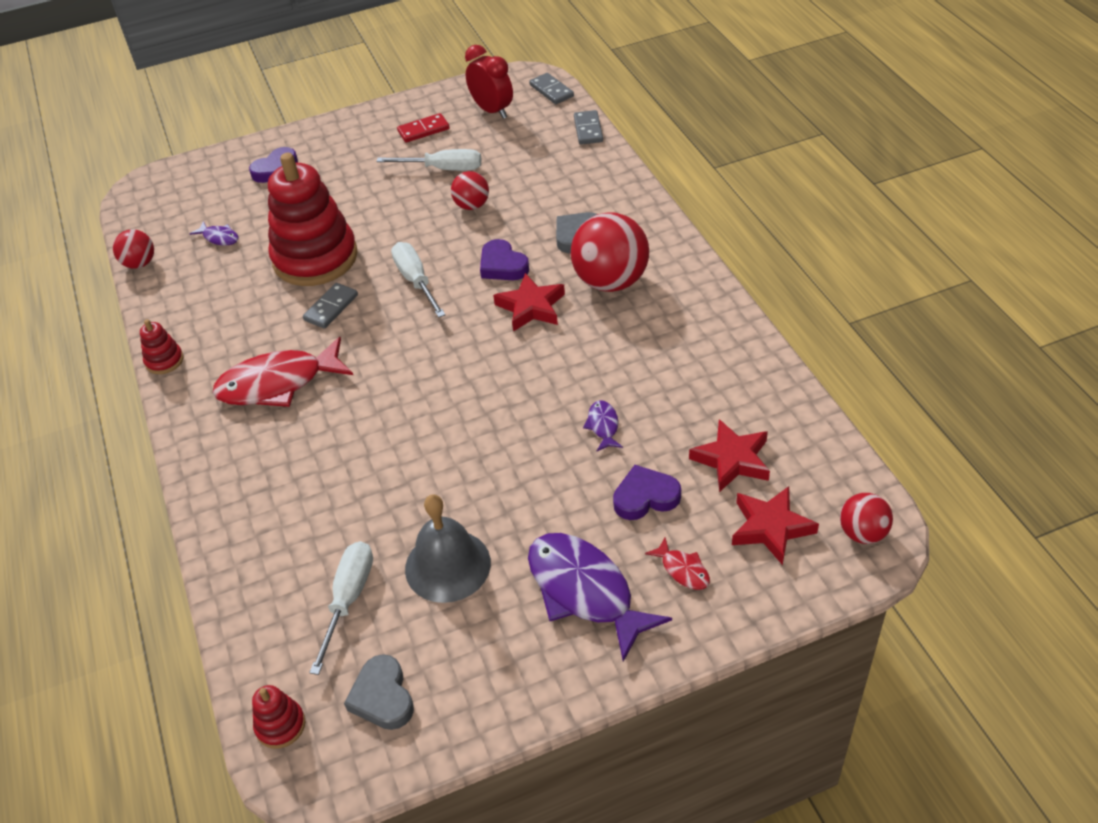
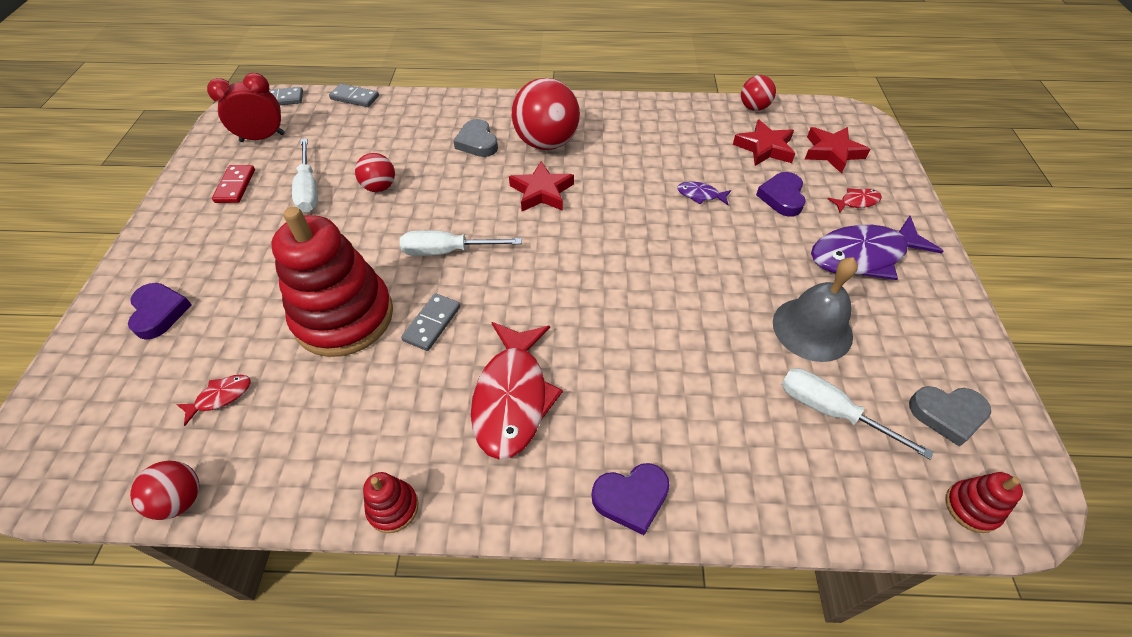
camera: 70 degrees left, 5 degrees up
purple fish [189,221,238,246] -> red fish [176,375,251,426]
grey domino [303,283,358,329] -> grey domino turned 60 degrees clockwise [401,293,460,351]
white screwdriver [376,149,482,171] -> white screwdriver turned 135 degrees clockwise [292,139,318,212]
purple heart [480,239,529,280] -> purple heart moved to [591,463,670,535]
red ball [840,493,893,544] -> red ball moved to [741,75,776,111]

